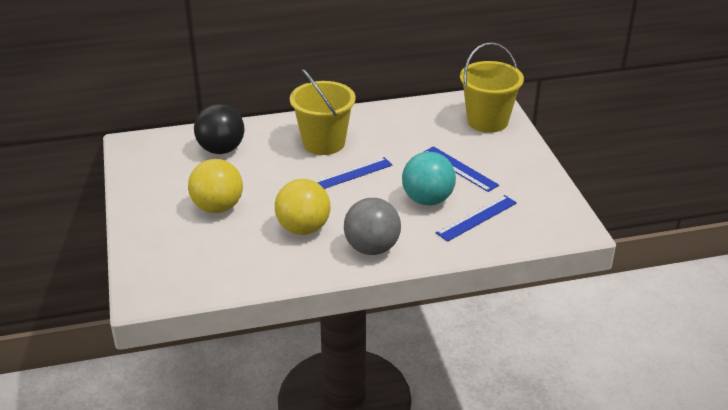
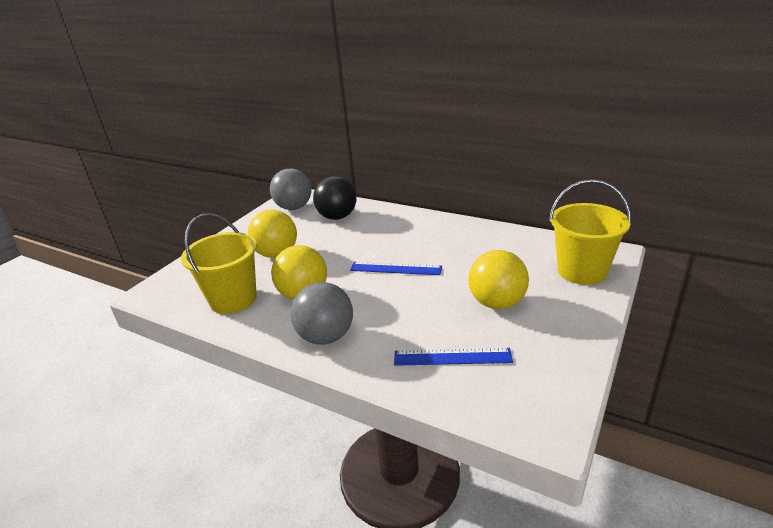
camera: 45 degrees right, 5 degrees down
yellow bucket [290,69,356,155] -> yellow bucket moved to [181,213,257,314]
turquoise ball [402,152,456,206] -> none
blue ruler [424,146,499,192] -> yellow ball [468,250,529,309]
none -> grey ball [270,169,312,210]

